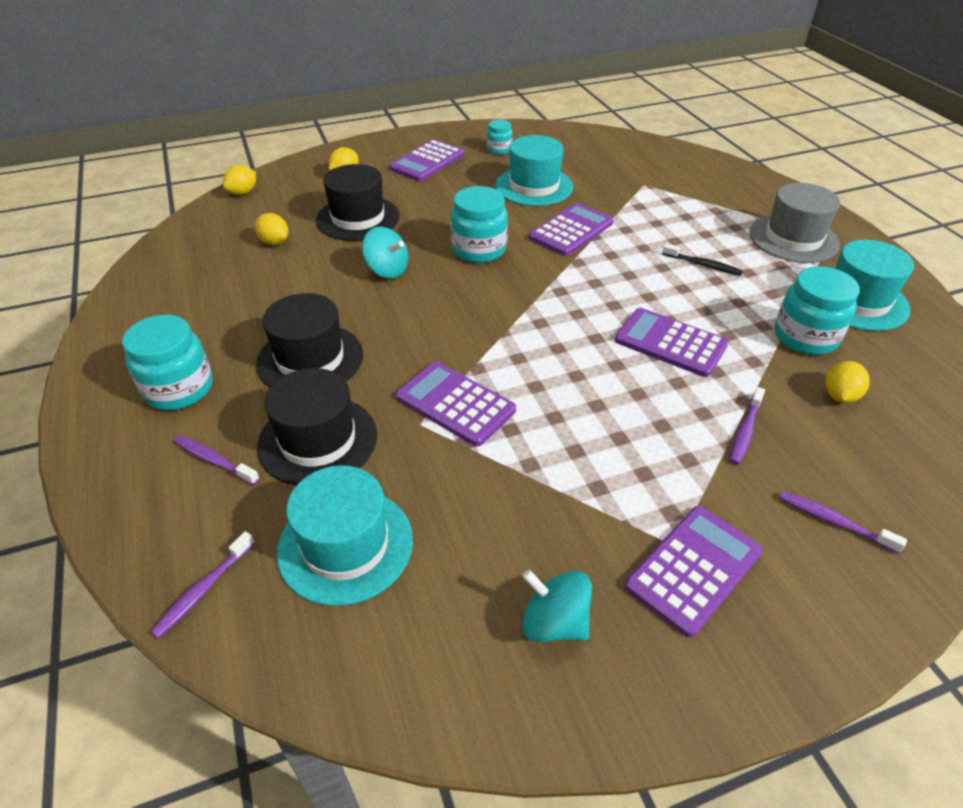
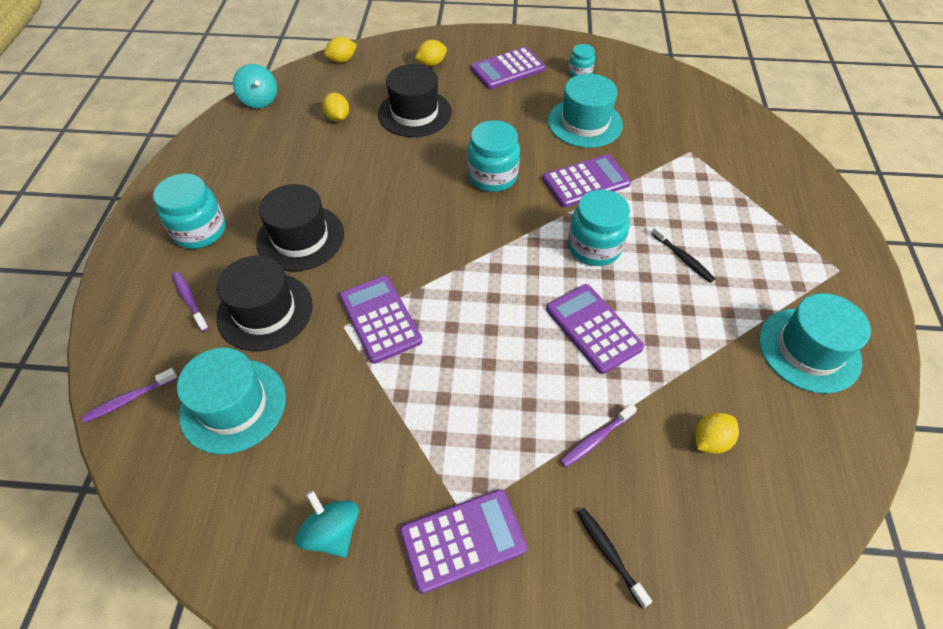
camera: 25 degrees right, 10 degrees up
turquoise spinning top [362,227,408,278] -> turquoise spinning top moved to [233,64,277,108]
grey hat [749,183,840,263] -> none
turquoise jar [774,266,860,355] -> turquoise jar moved to [568,190,630,266]
purple toothbrush [779,491,907,554] -> black toothbrush [577,508,652,609]

